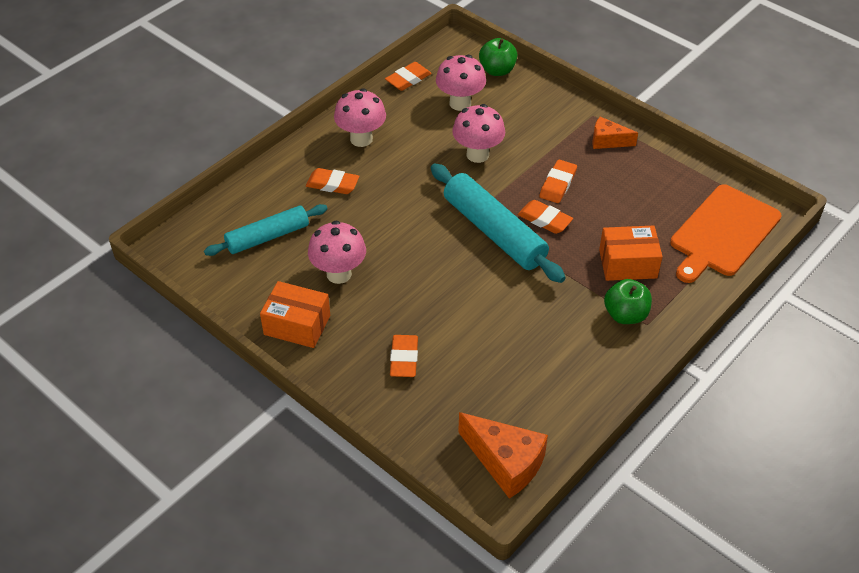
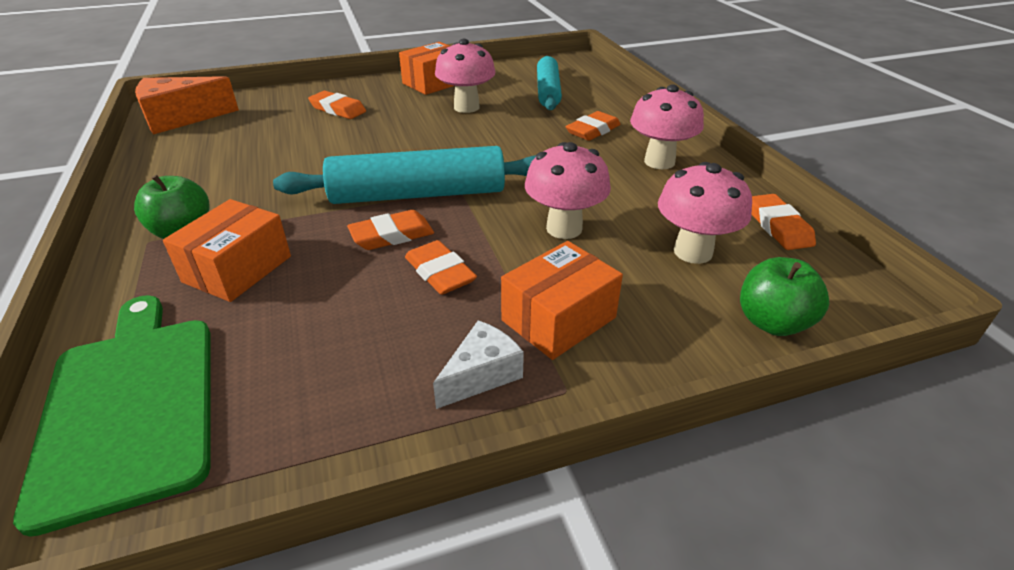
camera: 120 degrees right, 10 degrees down
orange cheese [593,117,638,149] -> white cheese [433,320,524,409]
orange cutting board [670,184,782,283] -> green cutting board [13,295,211,537]
none -> orange box [501,241,623,360]

